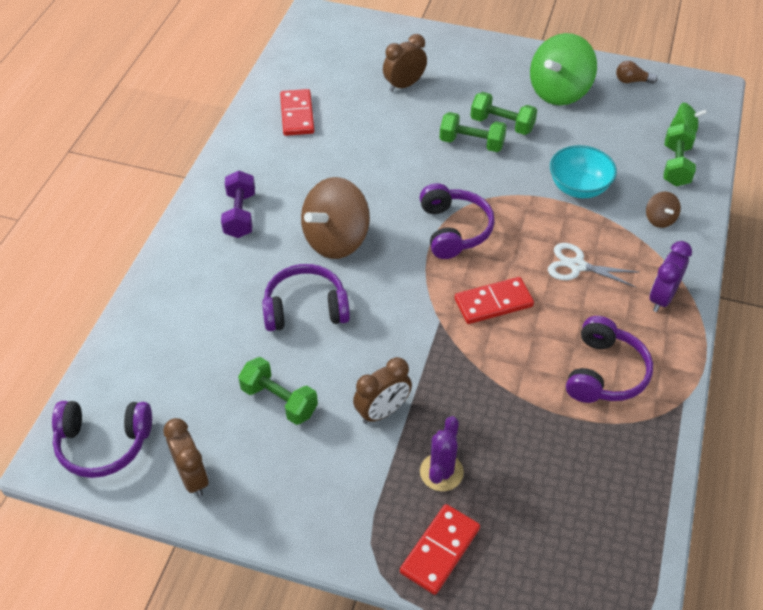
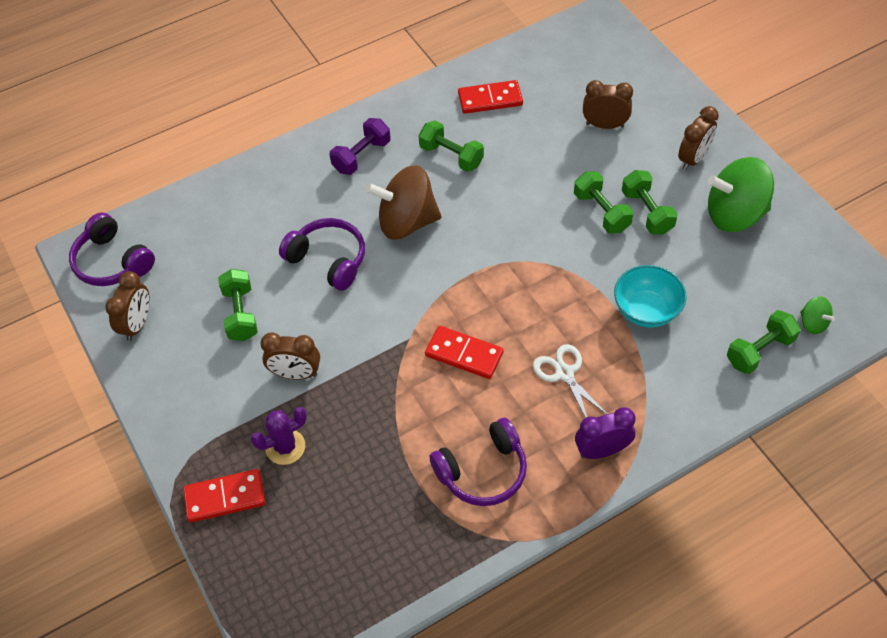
camera: 45 degrees right, 5 degrees up
red domino [280,89,314,136] -> red domino turned 45 degrees clockwise [458,80,523,114]
purple headphones [420,183,495,259] -> none
brown light bulb [616,61,658,84] -> none
brown spinning top [646,192,681,228] -> none
none -> green dumbbell [419,120,484,172]
none -> brown clock [678,106,719,170]

